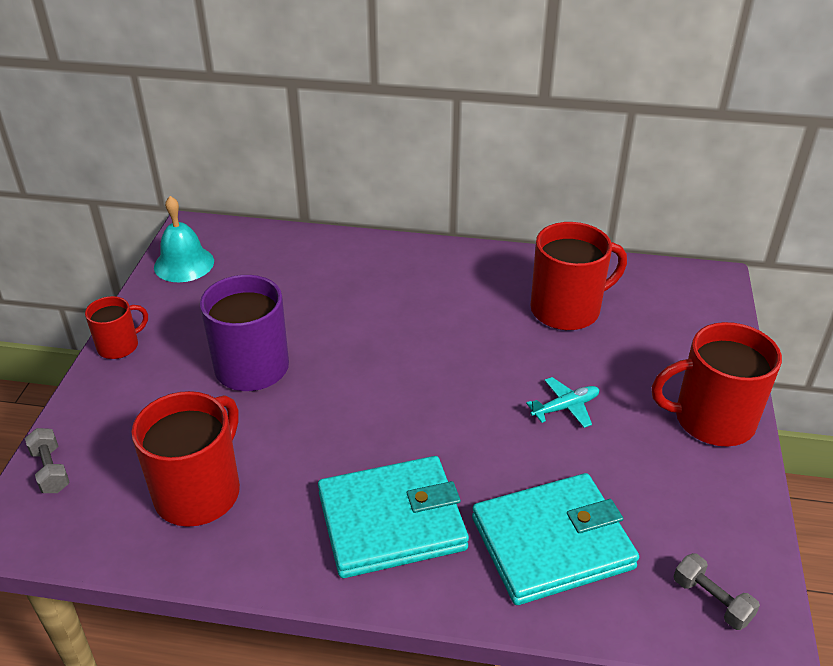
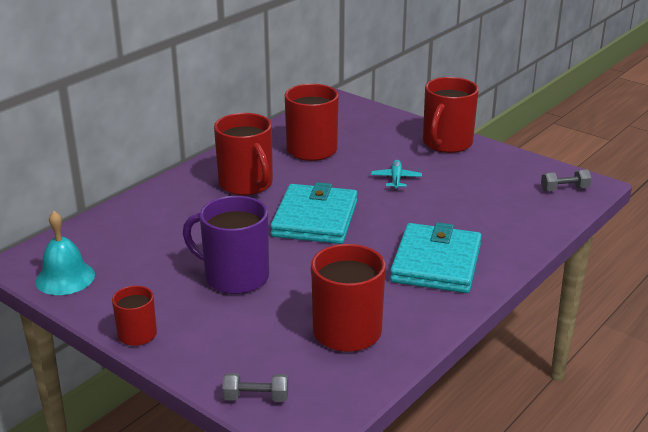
camera: 60 degrees left, 10 degrees down
turquoise wallet [472,473,639,605] -> turquoise wallet moved to [270,182,358,244]
none -> red mug [214,113,273,195]

